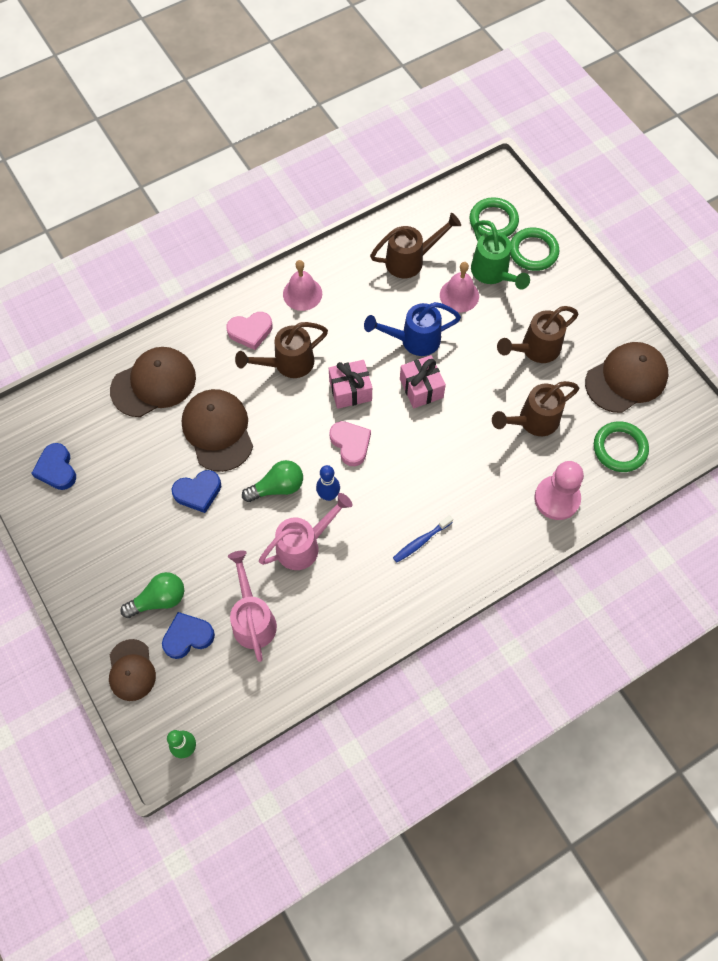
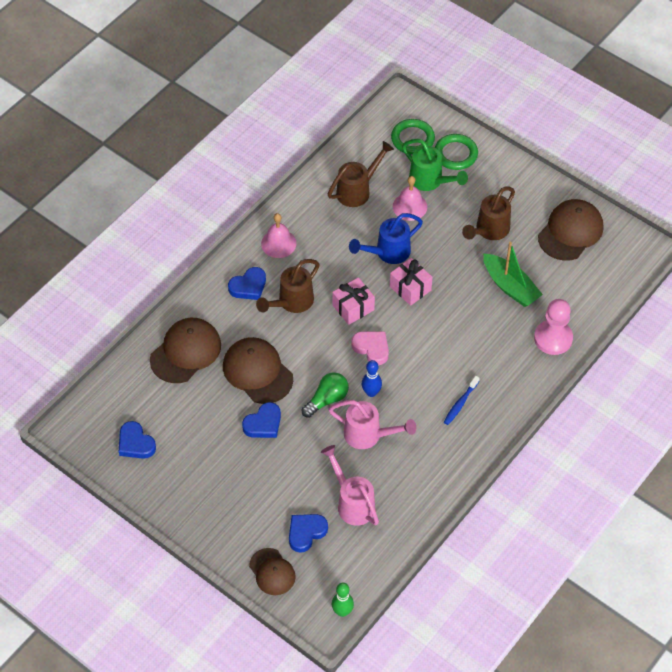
camera: 20 degrees left, 10 degrees down
green light bulb [120,572,184,618] -> none
pink heart [227,312,272,350] -> blue heart [228,267,266,300]
pink watering can [259,493,353,570] -> pink watering can turned 75 degrees clockwise [329,400,416,449]
brown watering can [492,381,579,436] -> green boat [483,241,543,307]
green ring [594,421,649,472] -> none

